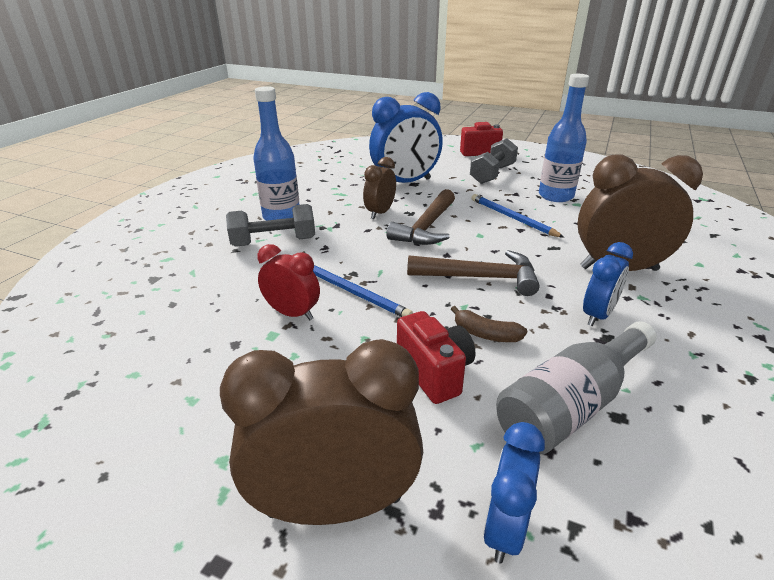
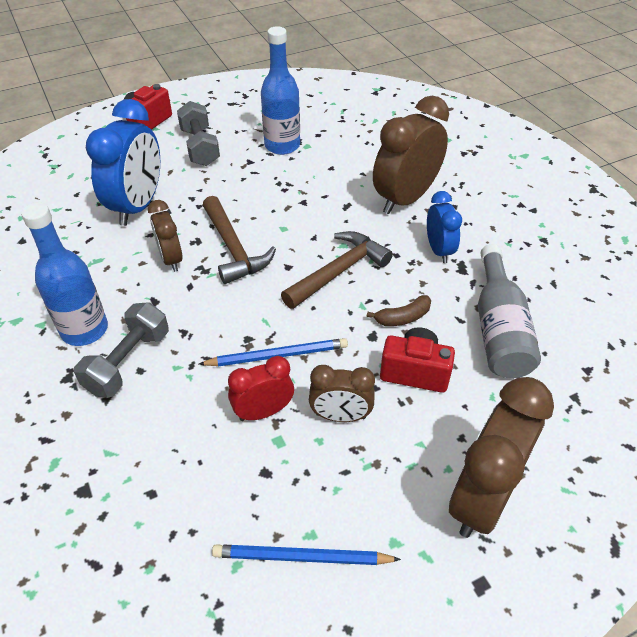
camera: 50 degrees left, 15 degrees up
blue pencil [472,194,565,238] -> blue pencil moved to [212,544,401,565]
blue clock [483,422,545,564] -> none
none -> brown clock [309,365,375,422]

